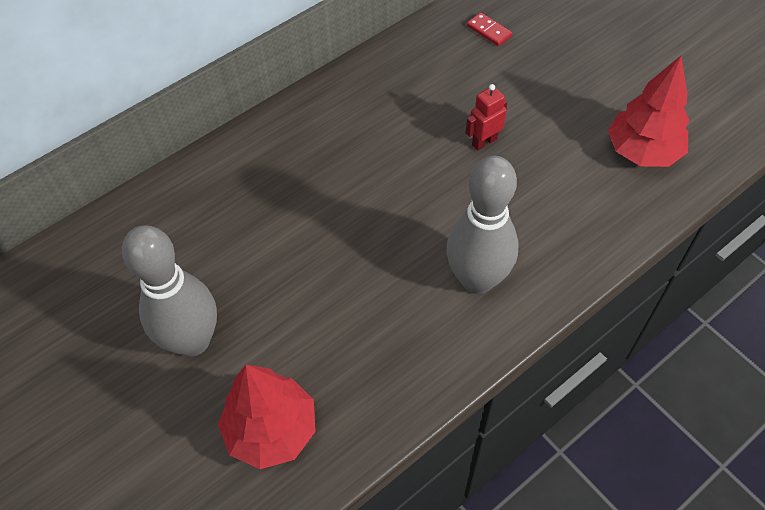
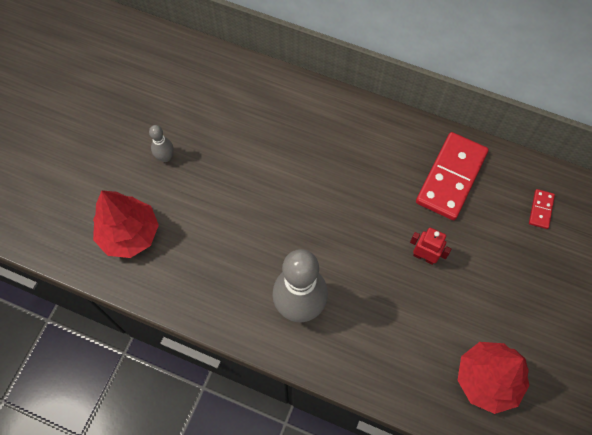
camera: 60 degrees right, 10 degrees up
grey bowling pin [122,225,217,357] -> grey bowling pin [149,125,174,162], size x0.45
none -> red domino [416,132,489,220]

